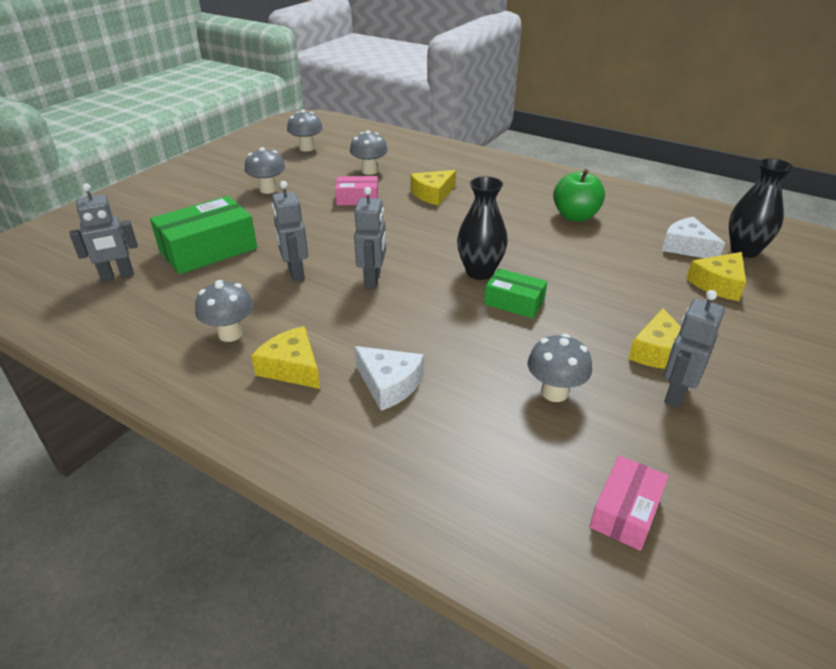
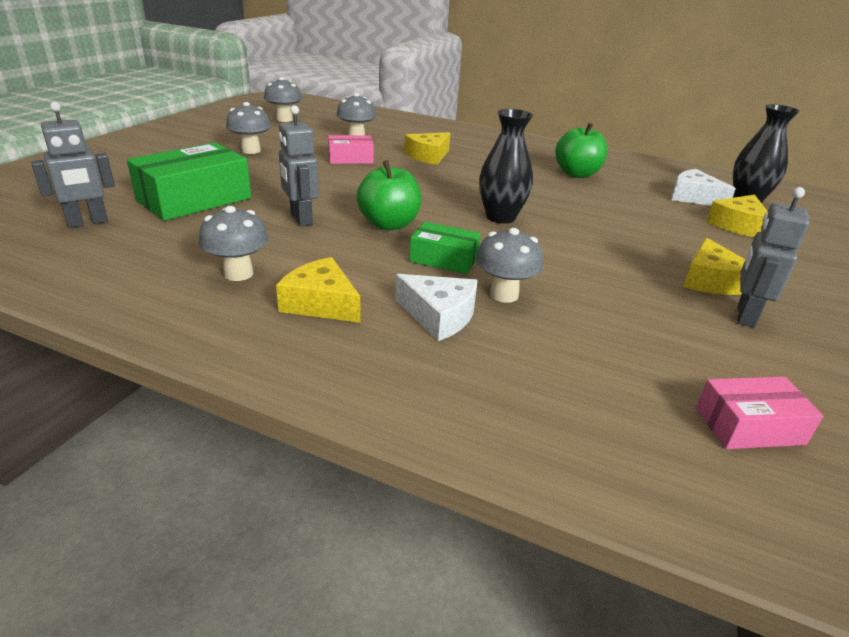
camera: 10 degrees left, 5 degrees down
grey robot [354,187,386,289] -> green apple [356,160,421,230]
green box [484,268,547,319] -> green box moved to [409,222,481,274]
grey mushroom [527,334,592,402] -> grey mushroom moved to [475,228,543,303]
pink box [590,455,669,551] -> pink box turned 60 degrees clockwise [696,377,823,449]

